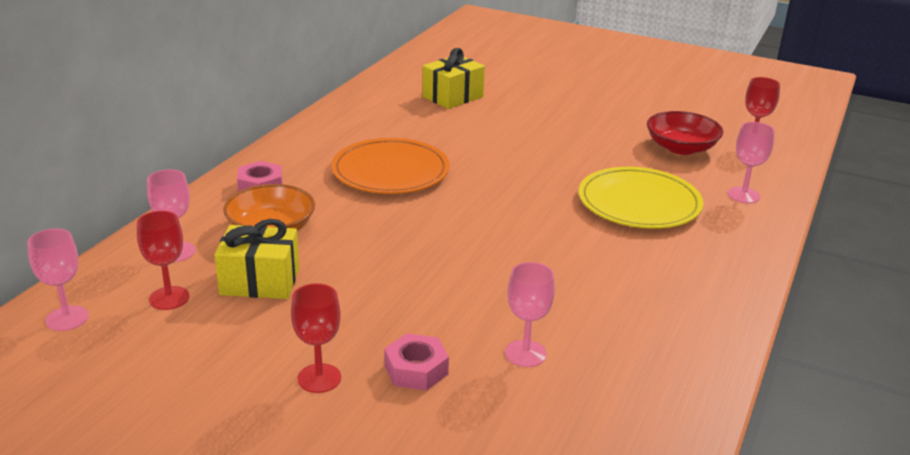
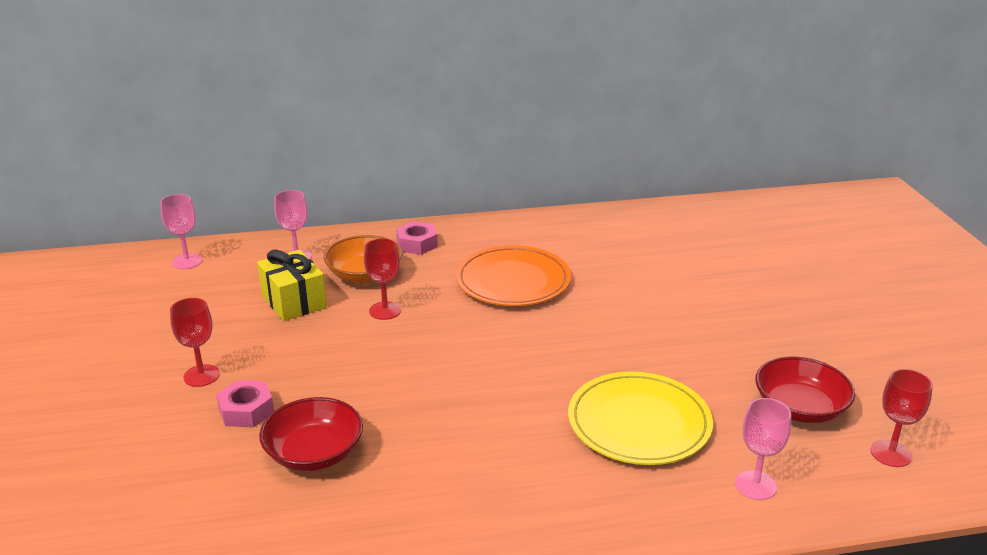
camera: 55 degrees right, 0 degrees up
red goblet [137,211,189,310] -> red goblet moved to [364,239,401,320]
yellow gift [422,48,485,109] -> none
pink goblet [505,262,555,367] -> red bowl [259,397,363,471]

